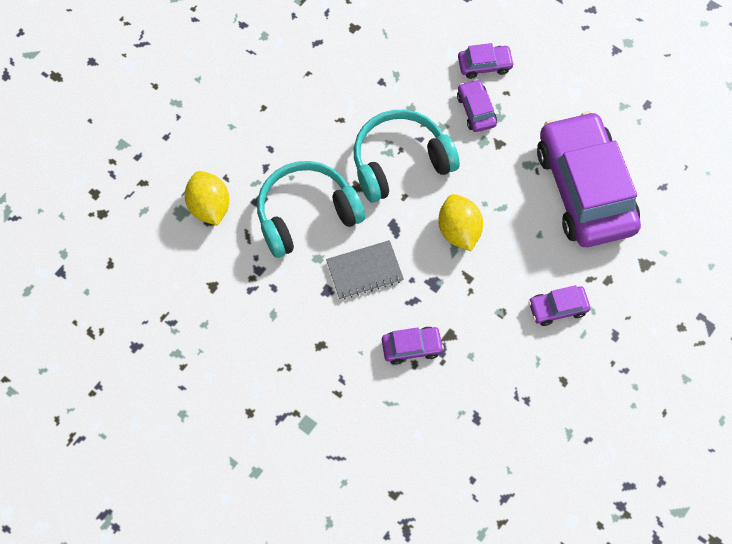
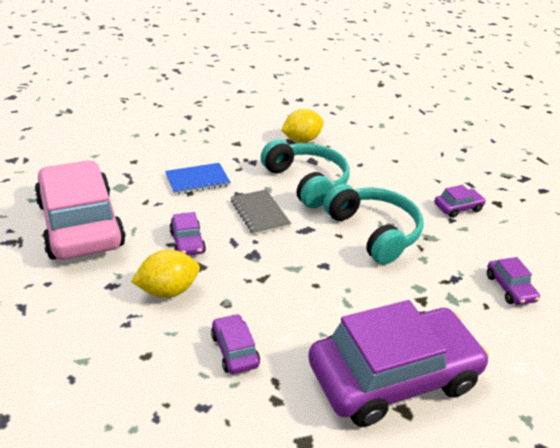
camera: 80 degrees right, 30 degrees down
yellow lemon [438,194,483,251] -> yellow lemon moved to [131,250,200,298]
purple car [457,79,497,132] -> purple car moved to [434,185,486,218]
none -> pink car [34,161,126,260]
none -> blue notebook [165,163,231,195]

